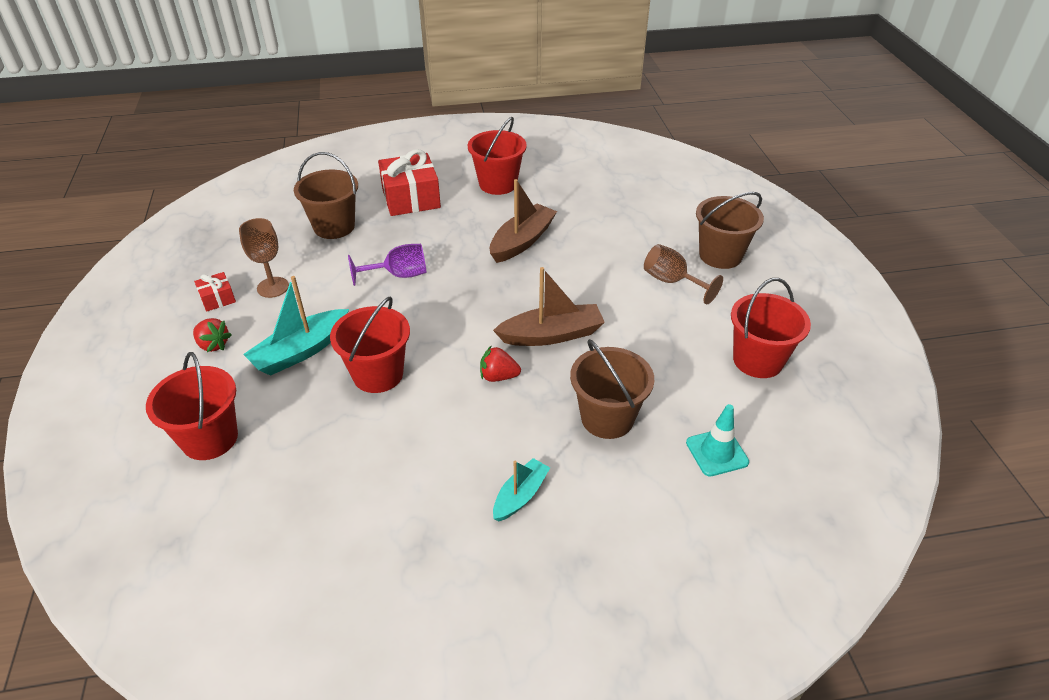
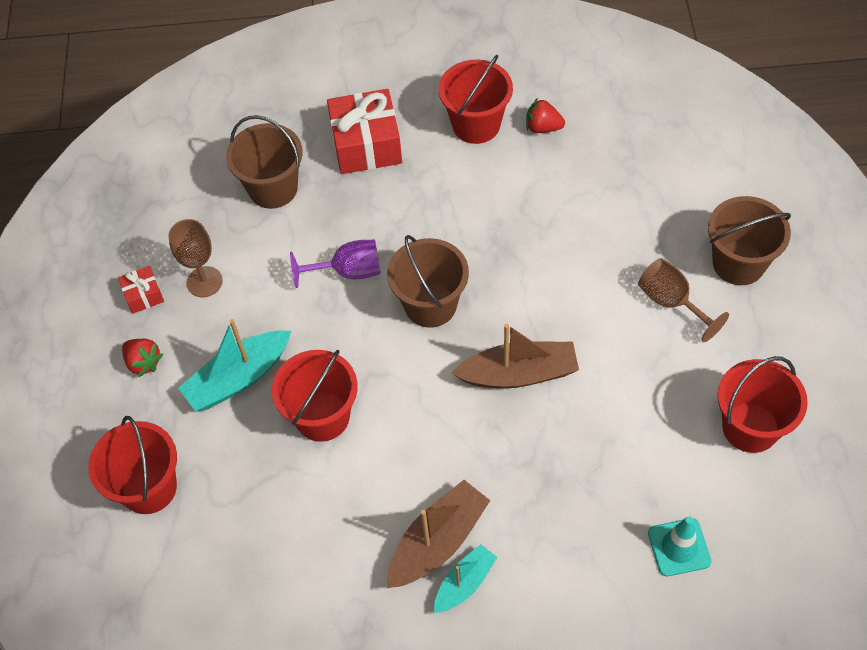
camera: 10 degrees right, 15 degrees up
red strawberry [480,345,521,382] -> red strawberry moved to [526,98,565,133]
brown boat [490,179,557,263] -> brown boat moved to [387,480,491,588]
brown bucket [570,339,654,439] -> brown bucket moved to [387,235,469,328]

